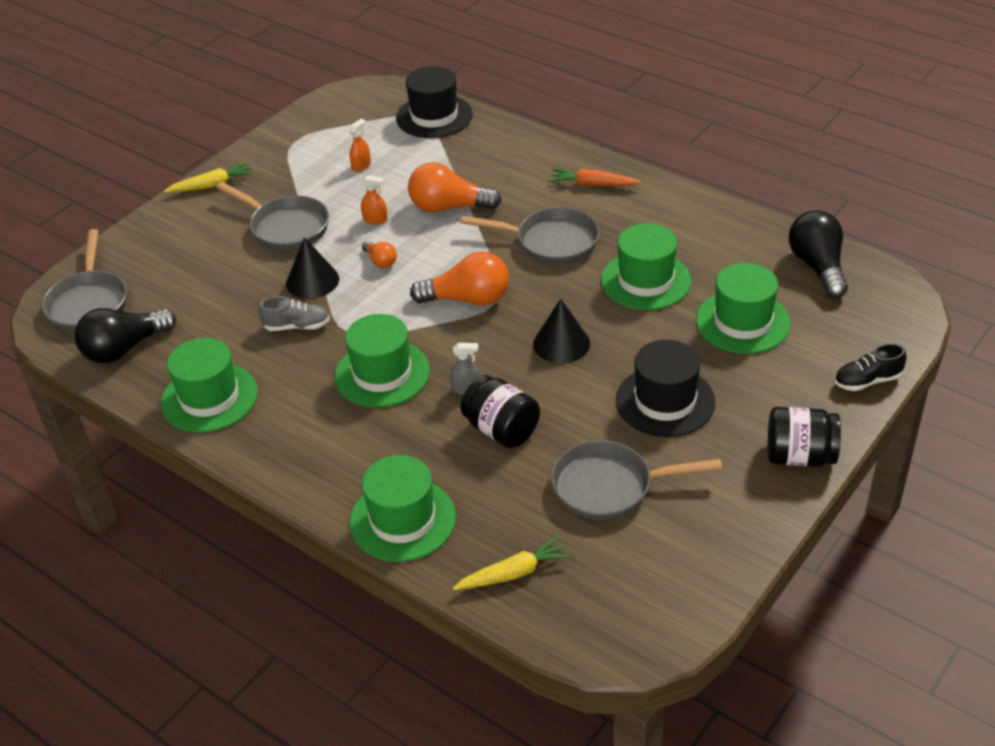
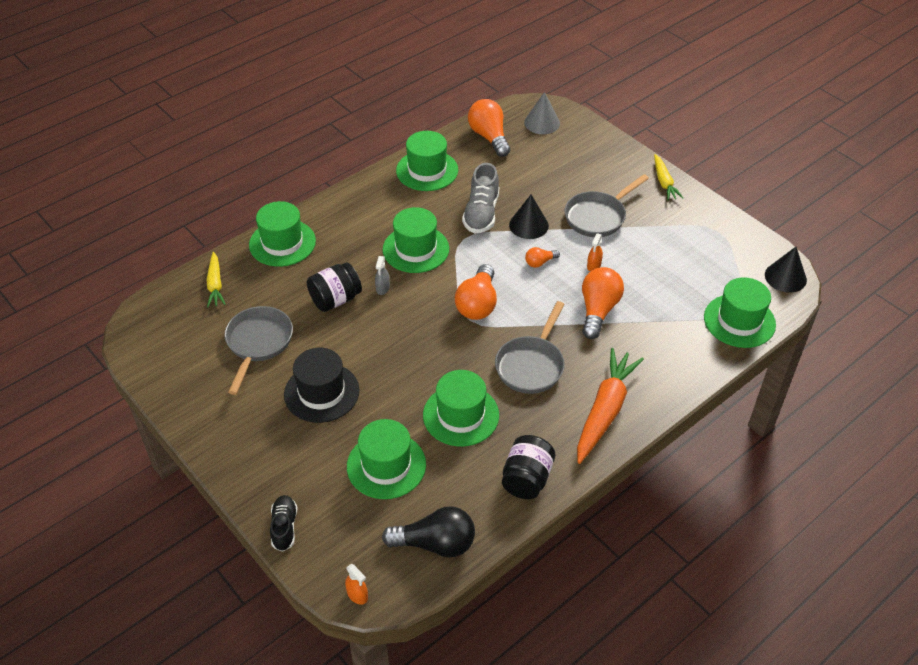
camera: 100 degrees right, 5 degrees up
grey pan [42,229,127,332] -> grey cone [524,92,560,134]
black light bulb [75,308,176,363] -> orange light bulb [468,99,510,157]
grey shoe [258,296,330,331] -> grey shoe [462,163,499,234], size x1.58
orange spray bottle [349,119,371,172] -> orange spray bottle moved to [345,564,368,605]
black hat [396,66,473,138] -> green hat [704,277,776,348]
black cone [533,299,590,363] -> black cone moved to [765,247,807,292]
orange carrot [550,169,641,186] -> orange carrot [577,348,644,464], size x1.77
black jar [768,407,841,467] -> black jar moved to [502,435,555,499]

